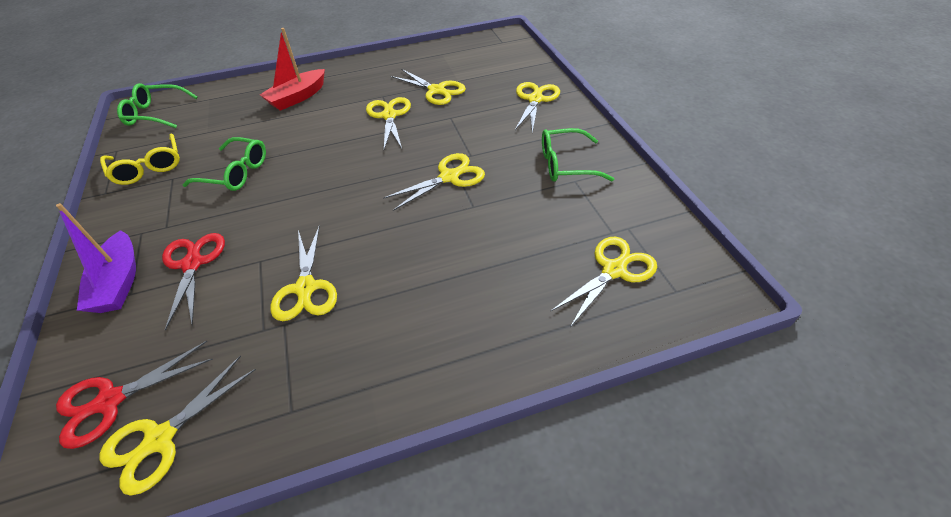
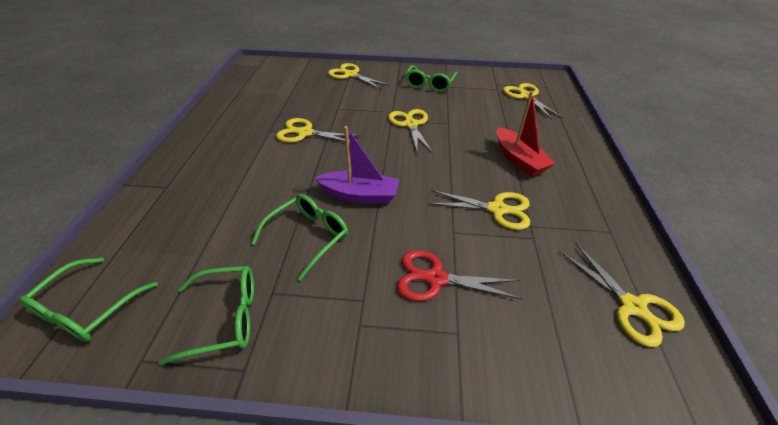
camera: 70 degrees left, 5 degrees down
purple boat [56,203,136,313] -> purple boat moved to [315,126,399,204]
red scissors [56,341,213,449] -> none
yellow glasses [100,133,180,185] -> green glasses [158,266,254,366]
red boat [260,28,325,111] -> red boat moved to [496,91,556,177]
yellow scissors [391,69,466,105] -> none

